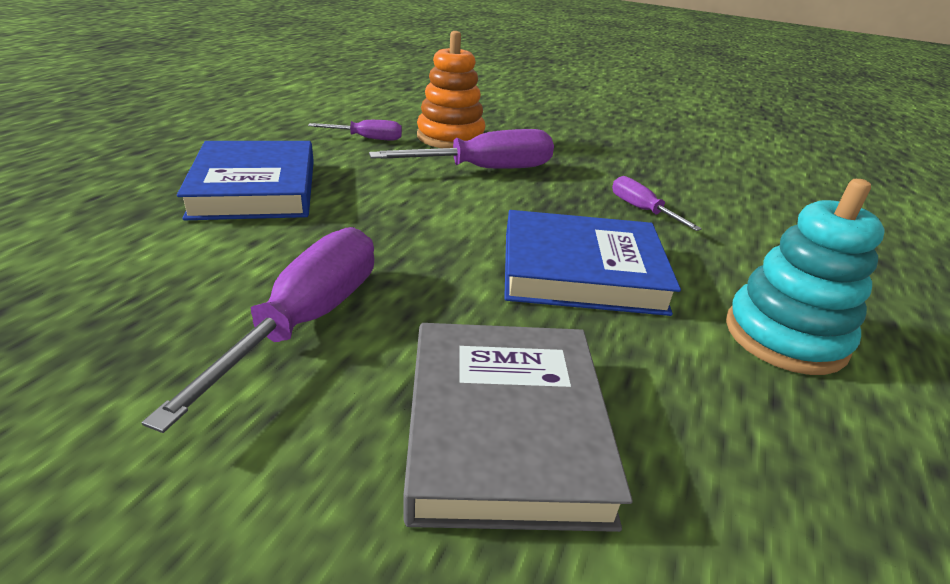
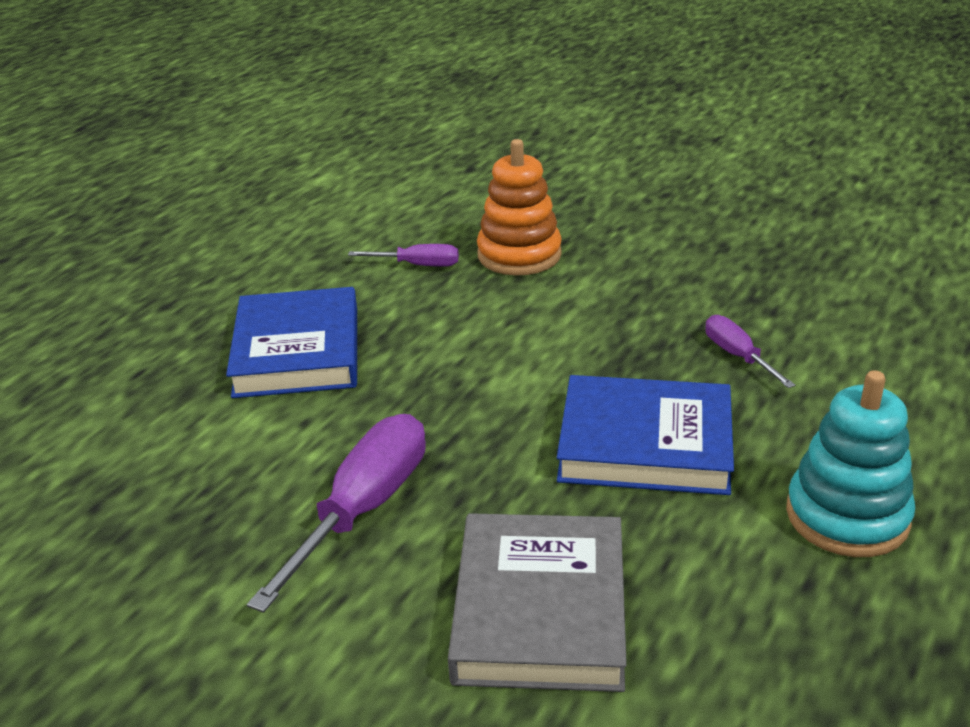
camera: 10 degrees right, 0 degrees up
purple screwdriver [369,129,554,169] -> none

